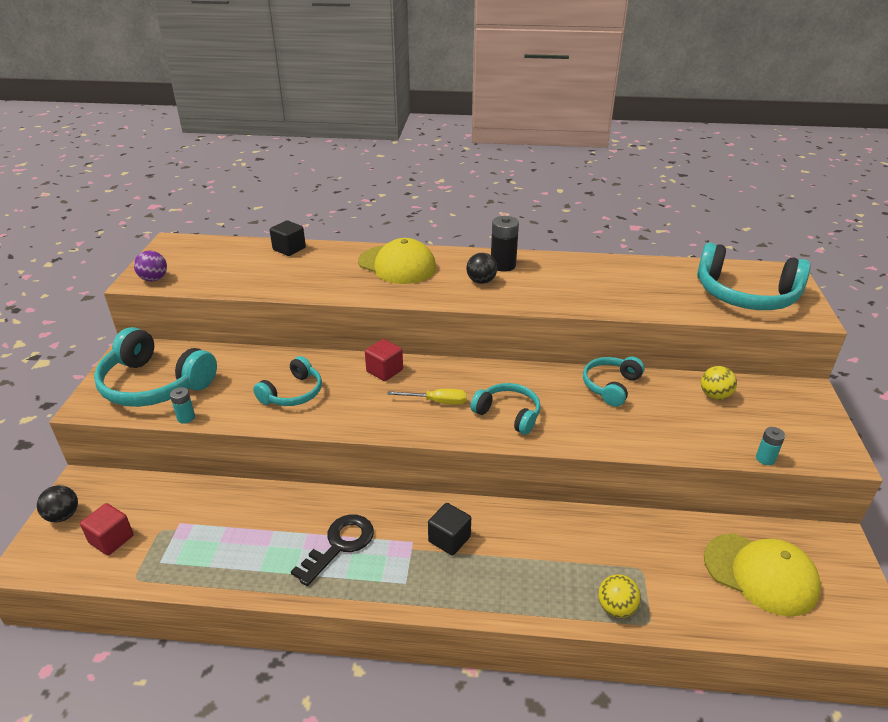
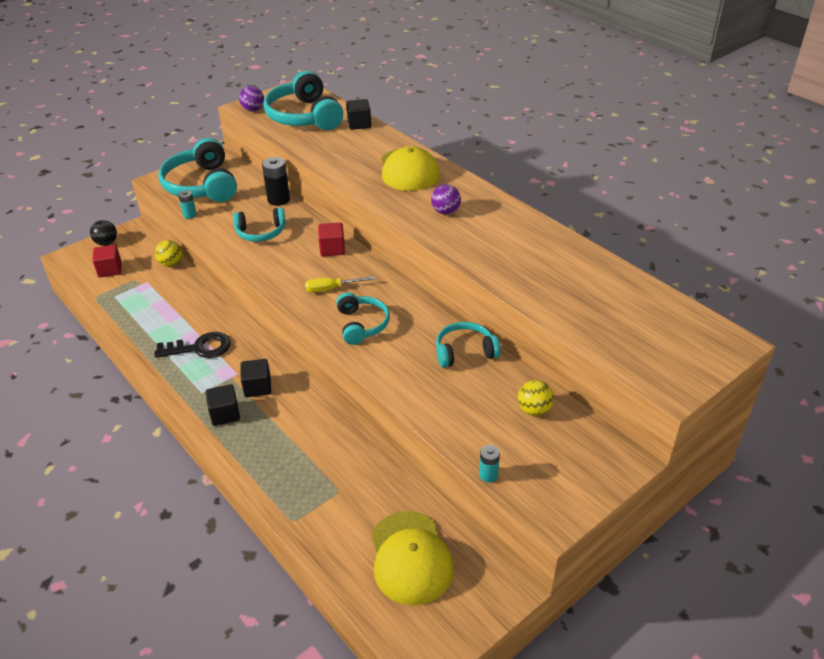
camera: 45 degrees right, 5 degrees up
yellow screwdriver [387,389,467,405] -> yellow screwdriver turned 120 degrees clockwise [305,276,375,293]
black ball [466,253,497,284] -> purple ball [431,184,461,215]
black battery [491,216,519,272] -> black battery moved to [262,157,290,206]
yellow ball [598,574,641,618] -> yellow ball moved to [155,240,182,266]
turquoise headphones [697,243,811,310] -> turquoise headphones moved to [263,71,343,130]
none -> black cube [206,384,240,426]

